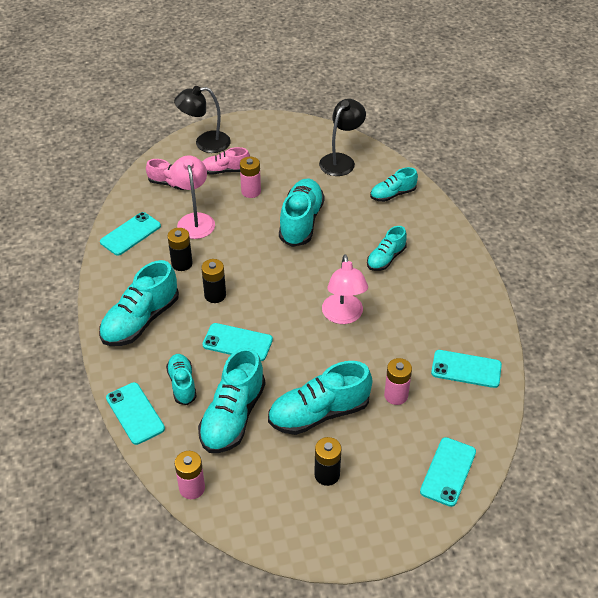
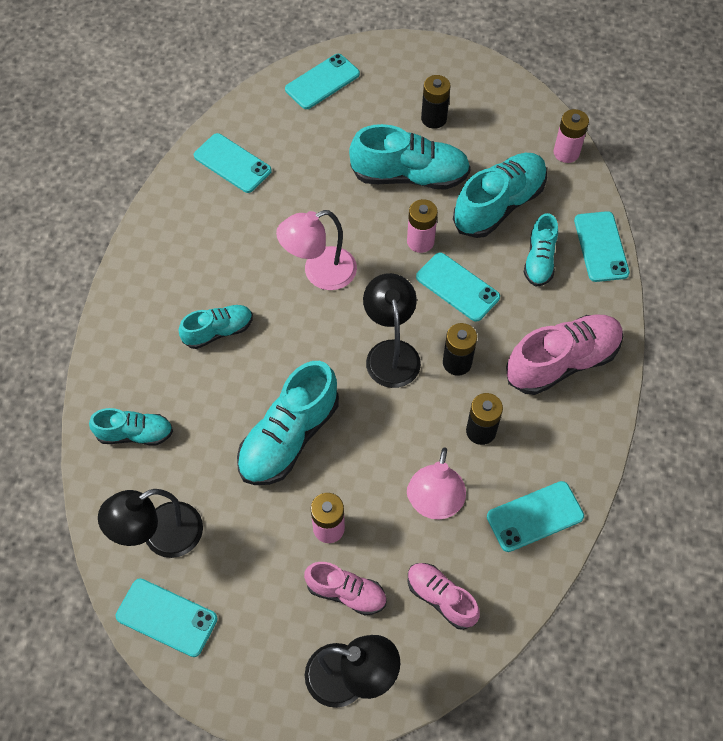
camera: 155 degrees left, 15 degrees up
turquoise shoe [99,260,179,346] -> pink shoe [506,314,623,395]
pink lamp [322,254,368,324] -> pink lamp turned 135 degrees counterclockwise [276,210,357,290]
pink battery [384,358,412,405] -> pink battery moved to [407,199,438,253]
none -> turquoise phone [116,578,218,657]
none -> black lamp [363,273,421,388]

